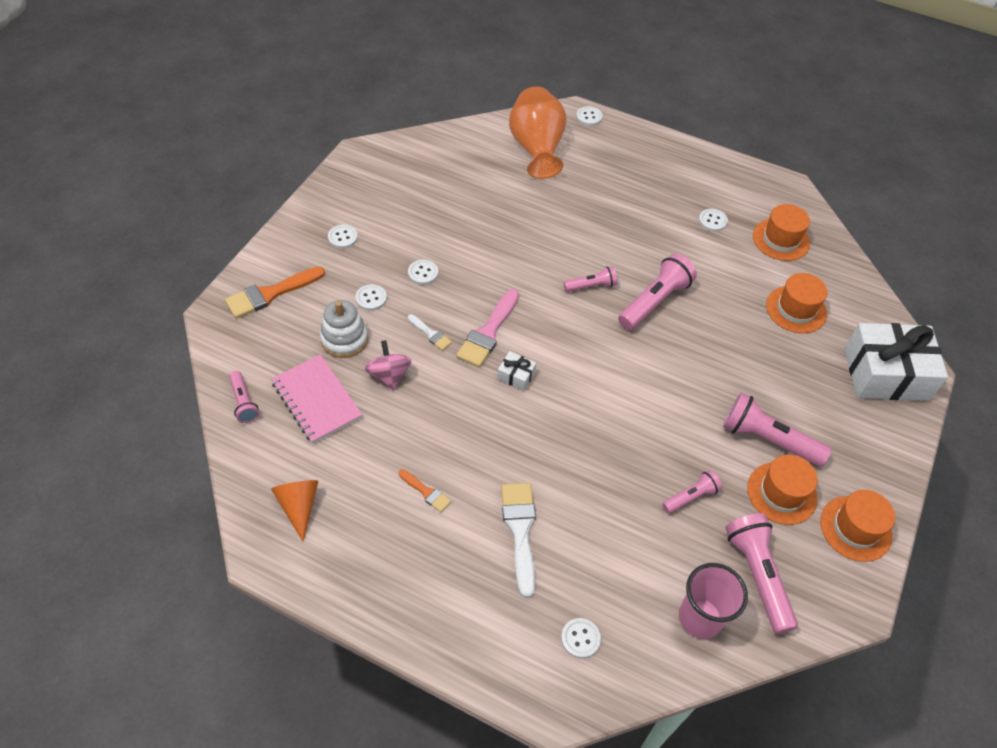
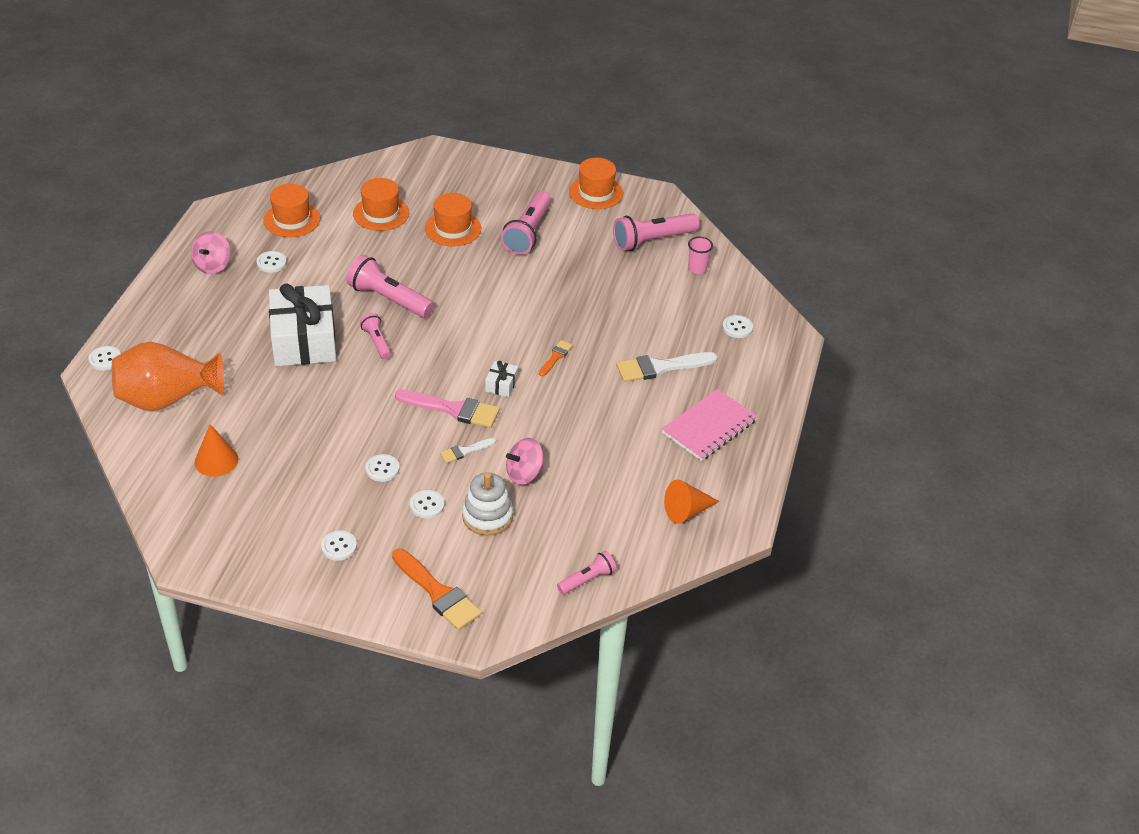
camera: 100 degrees left, 10 degrees down
pink notebook [271,354,363,444] -> pink notebook moved to [662,389,758,461]
orange brush [399,470,451,512] -> orange brush moved to [539,340,573,376]
white brush [408,314,452,351] -> white brush turned 150 degrees counterclockwise [440,438,496,463]
pink flashlight [662,470,722,513] -> none
pink cup [679,563,748,639] -> pink cup [688,237,713,274], size x0.57
orange hat [747,455,818,525] -> orange hat moved to [425,193,481,246]
white gift [845,323,948,401] -> white gift moved to [269,284,336,366]
none -> pink spinning top [191,231,231,274]
none -> orange cone [195,424,238,477]

